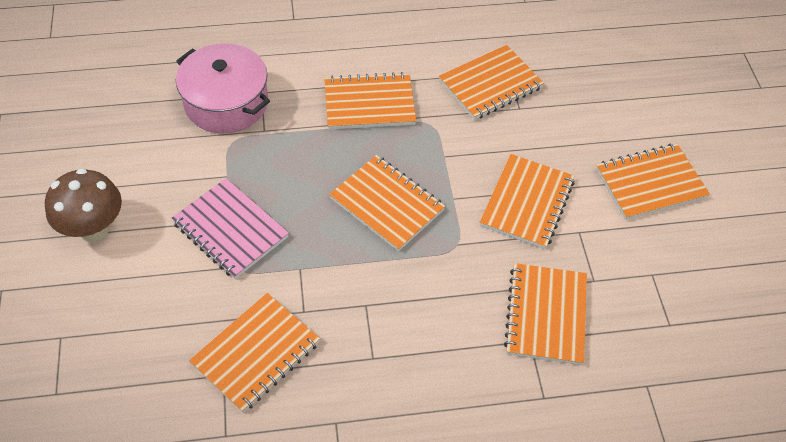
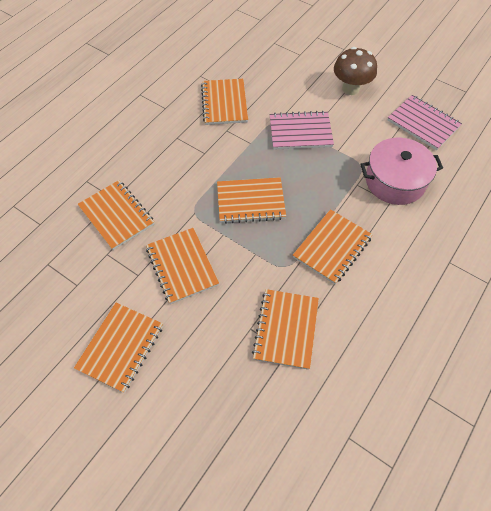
camera: 135 degrees right, 5 degrees up
none -> pink notebook [387,95,462,150]

